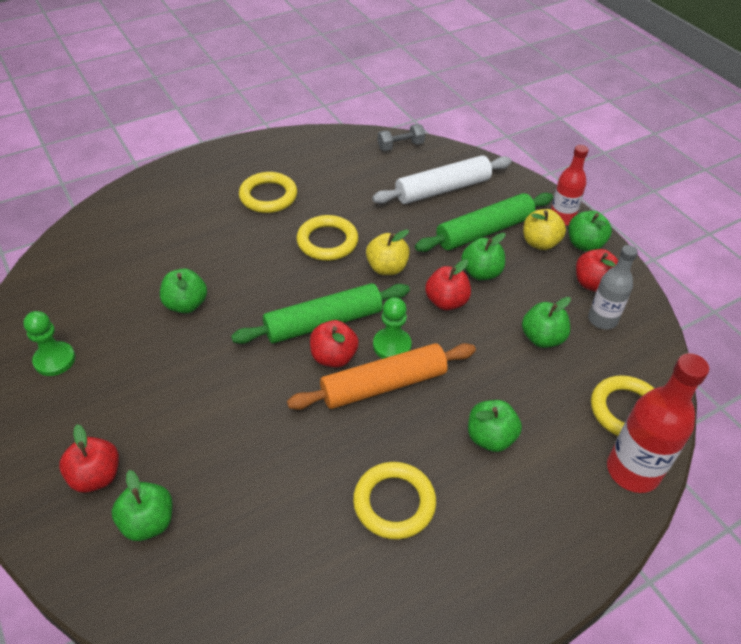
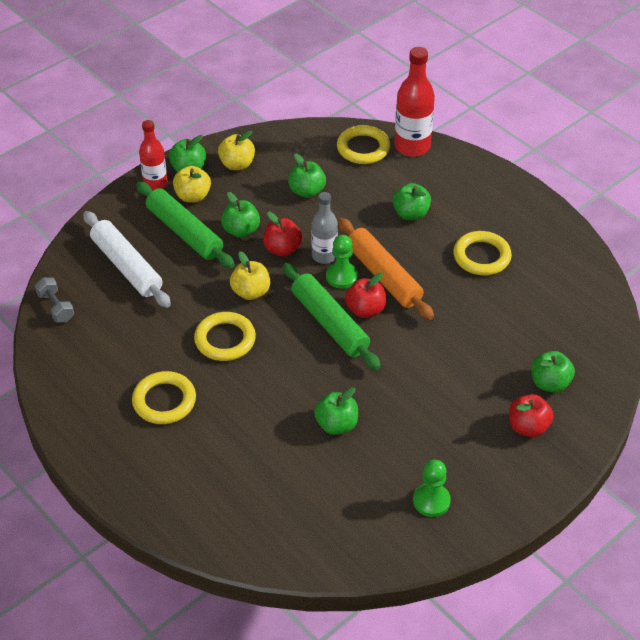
camera: 100 degrees left, 0 degrees up
red apple [576,249,618,292] -> yellow apple [218,131,255,170]
grey bottle [588,245,638,329] -> grey bottle moved to [311,192,338,264]

